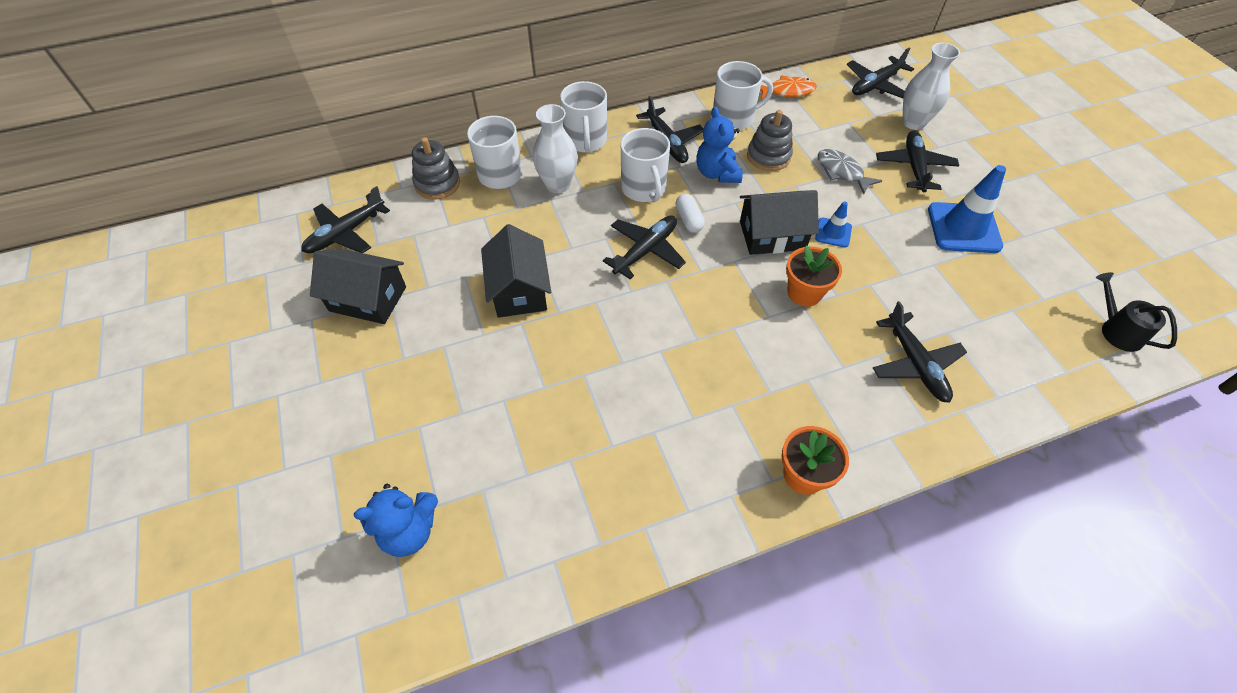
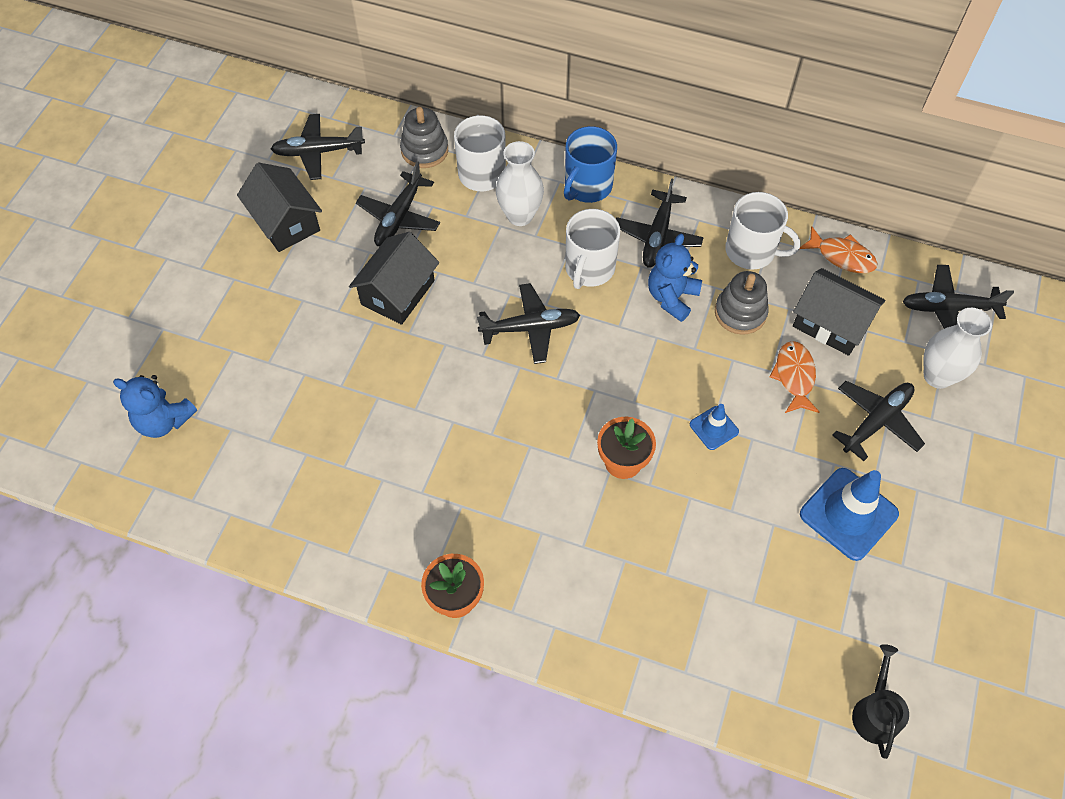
camera: 40 degrees right, 5 degrees up
white mug [560,81,607,152] -> blue mug [564,126,617,203]
white capsule [675,194,705,233] -> none
black house [740,190,819,255] -> black house moved to [793,268,885,356]
grey fish [818,149,882,194] -> orange fish [769,341,820,413]
black plane [873,301,967,403] -> black plane moved to [356,161,440,246]

